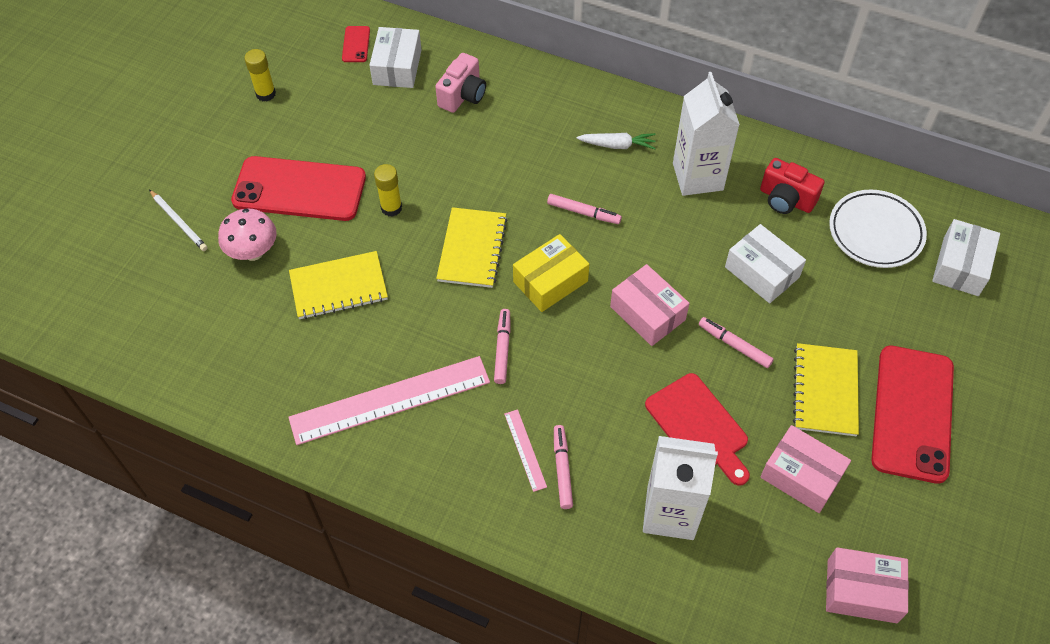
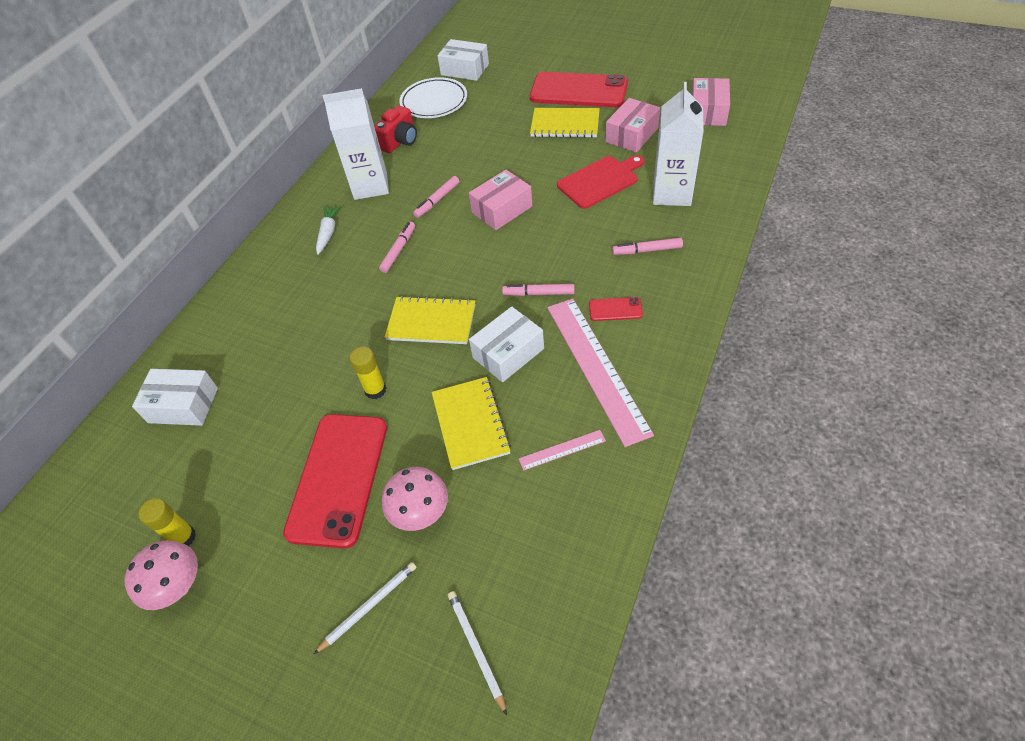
camera: 85 degrees left, 5 degrees down
red phone [342,26,370,62] -> red phone moved to [589,297,643,321]
pink camera [435,53,486,113] -> none
pink ruler [504,409,547,492] -> pink ruler moved to [519,430,606,471]
yellow box [513,234,589,312] -> none
pink marker [699,317,774,368] -> pink marker moved to [413,176,460,218]
white box [725,224,806,303] -> white box moved to [469,306,544,382]
none -> pink mushroom [124,540,198,610]
none -> white pencil [448,591,507,715]

